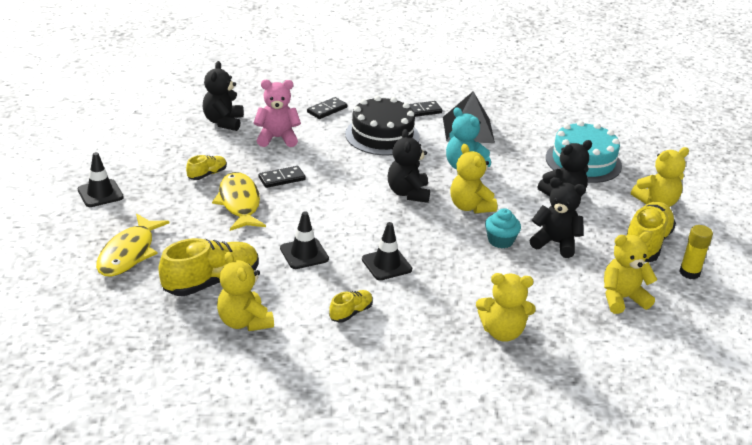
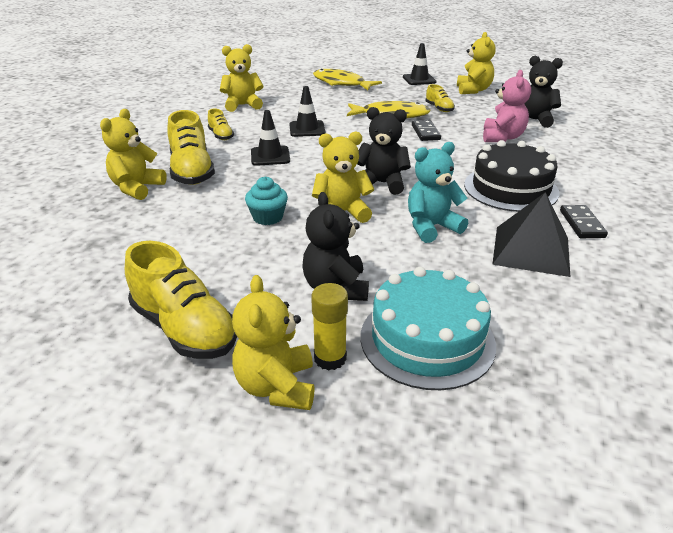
camera: 110 degrees right, 0 degrees up
yellow shoe [158,238,259,296] -> yellow shoe moved to [167,110,215,185]
black domino [307,97,347,119] -> none
black teddy bear [529,177,586,258] -> none
yellow teddy bear [604,232,657,314] -> yellow teddy bear moved to [457,32,496,94]
yellow glue stick [679,225,713,279] -> yellow glue stick moved to [311,283,348,370]

